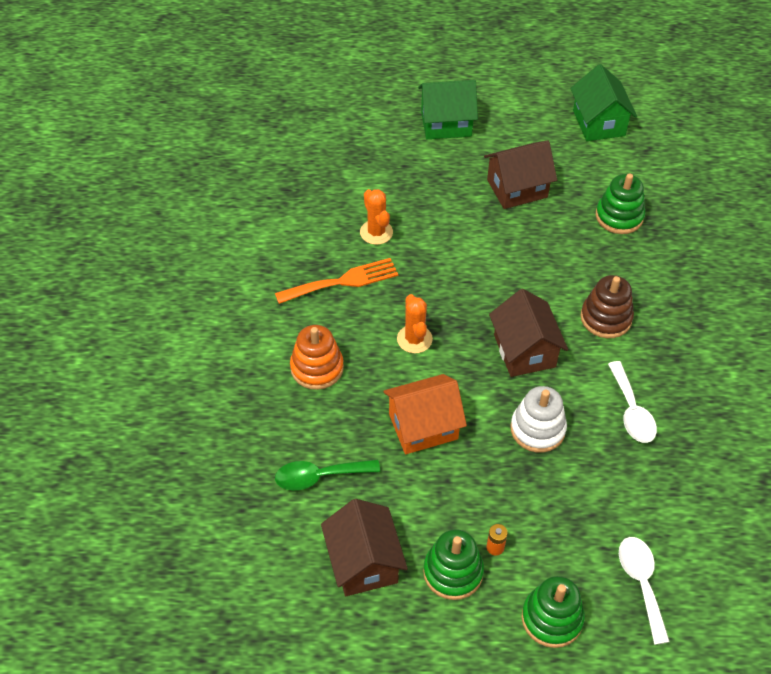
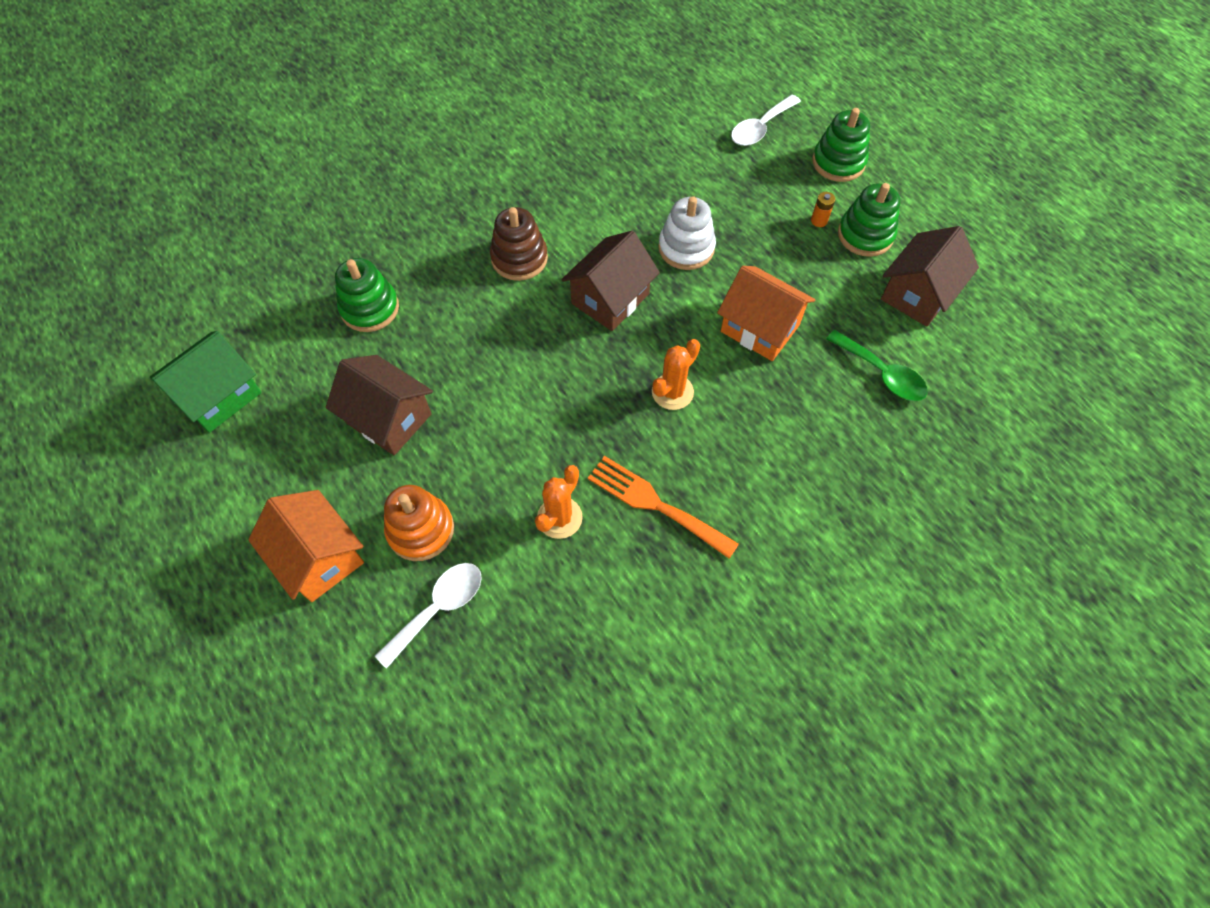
camera: 125 degrees left, 10 degrees up
orange stacking toy [290,325,344,390] -> orange stacking toy moved to [384,485,454,561]
green house [418,80,478,139] -> orange house [248,490,364,602]
white spoon [608,361,657,443] -> white spoon moved to [375,563,482,669]

